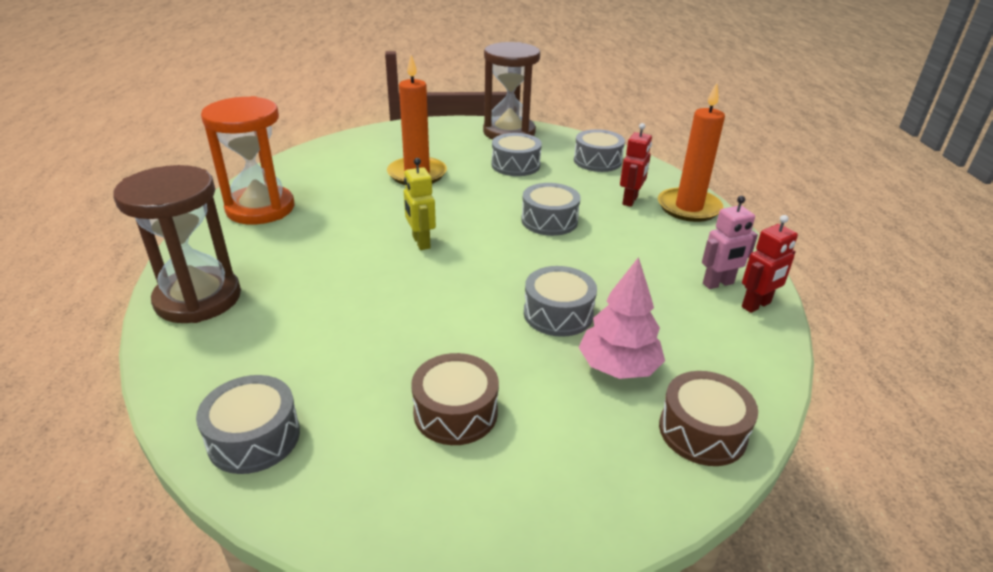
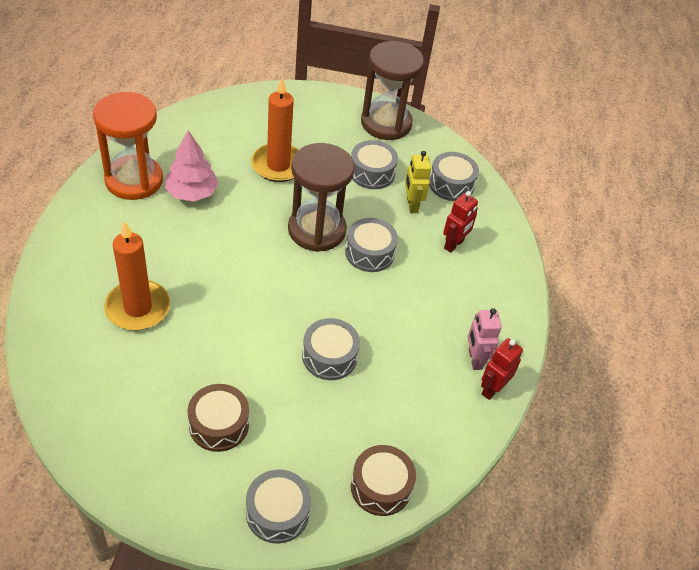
camera: 10 degrees right, 15 degrees up
brown hourglass [113,165,241,323] -> brown hourglass moved to [288,143,355,252]
grey drum [196,375,300,474] -> grey drum moved to [246,469,311,543]
yellow robot [404,158,436,250] -> yellow robot moved to [405,151,431,213]
pink tree [578,257,665,379] -> pink tree moved to [165,130,219,202]
orange candle [658,83,725,222] -> orange candle moved to [104,221,170,330]
pink robot [702,196,758,289] -> pink robot turned 90 degrees clockwise [468,308,502,370]
red robot [742,215,798,313] -> red robot turned 150 degrees clockwise [481,338,523,400]

